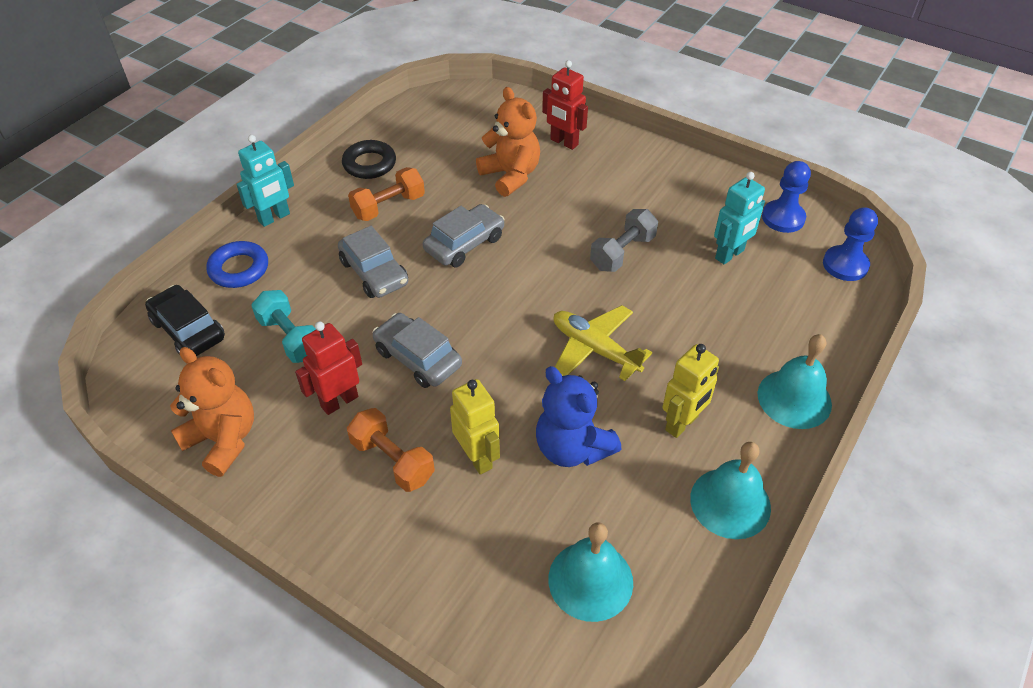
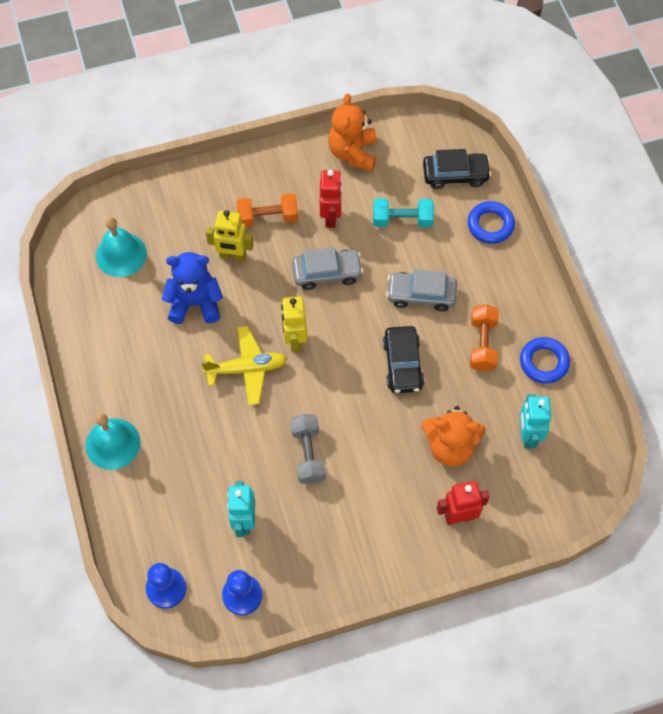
camera: 130 degrees right, 15 degrees up
orange teddy bear [170,347,254,477] -> orange teddy bear turned 105 degrees clockwise [328,94,377,172]
turquoise robot [236,135,294,227] -> turquoise robot moved to [519,394,551,449]
black ring [342,140,396,179] -> blue ring [520,337,570,384]
grey car [423,204,504,267] -> black car [383,326,424,393]
yellow robot [662,344,719,438] -> yellow robot moved to [281,296,307,352]
turquoise bell [690,442,771,539] -> none

